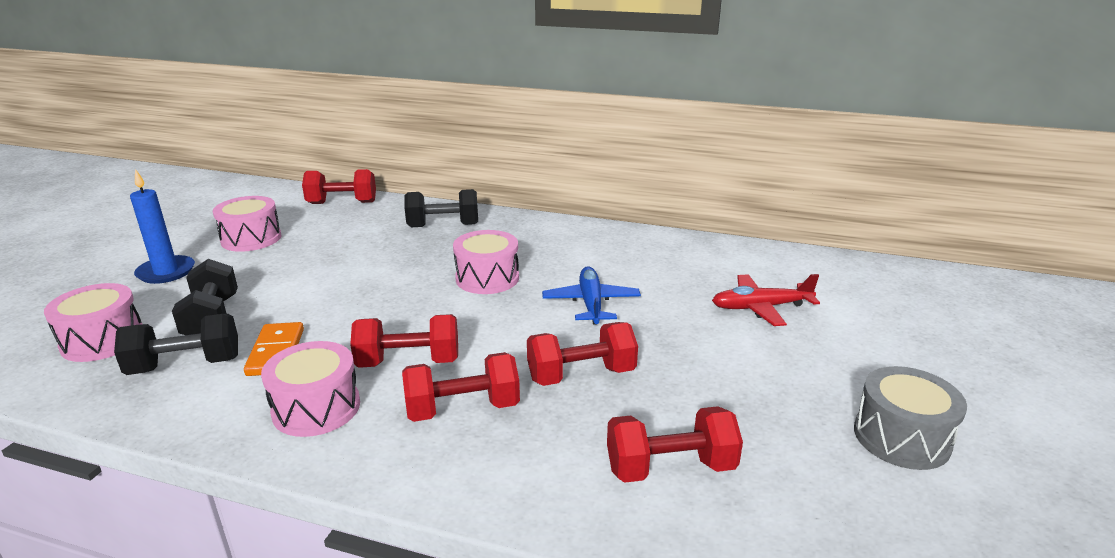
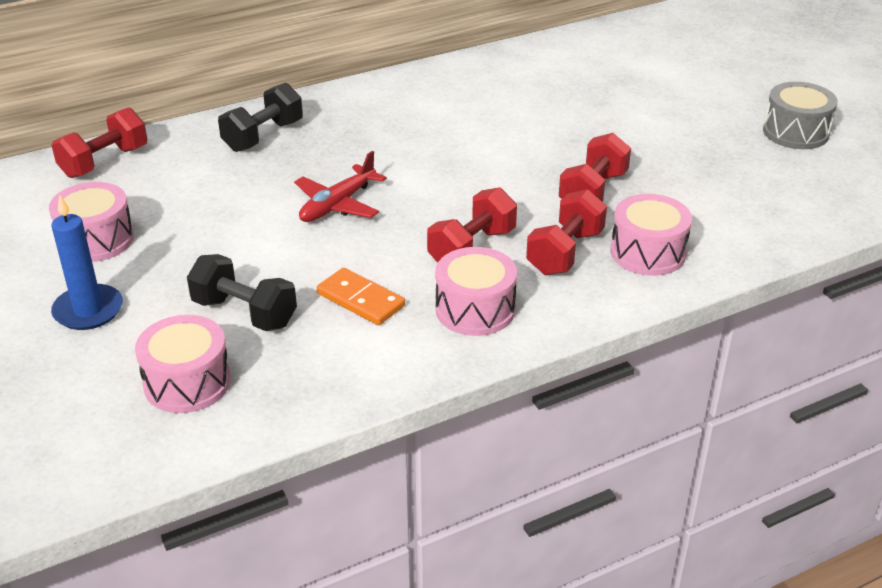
camera: 45 degrees left, 10 degrees up
black dumbbell [114,314,238,375] -> none
pink drum [453,230,519,294] -> pink drum moved to [611,194,692,276]
blue plane [542,266,641,325] -> none
red dumbbell [607,406,743,483] -> none
red plane [712,274,820,326] -> red plane moved to [294,151,387,222]

